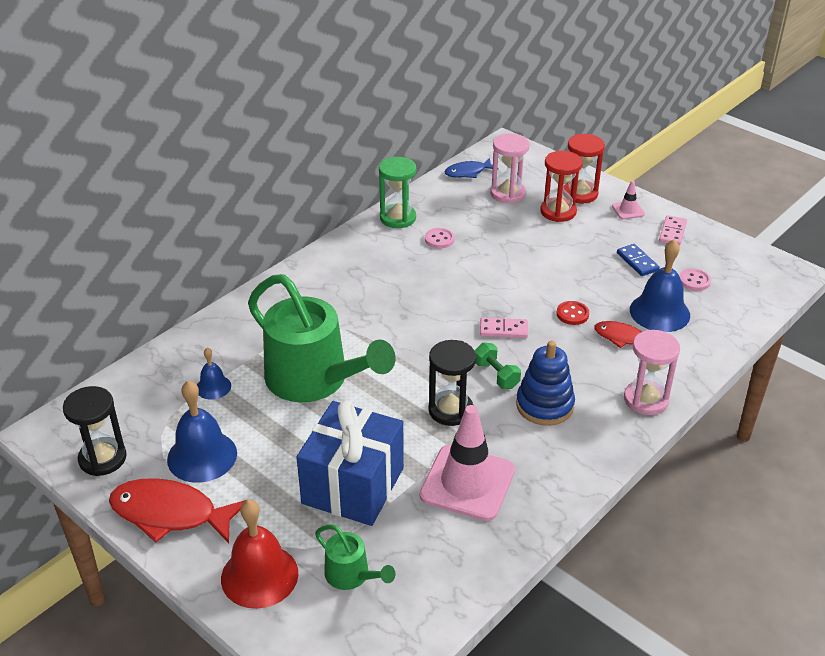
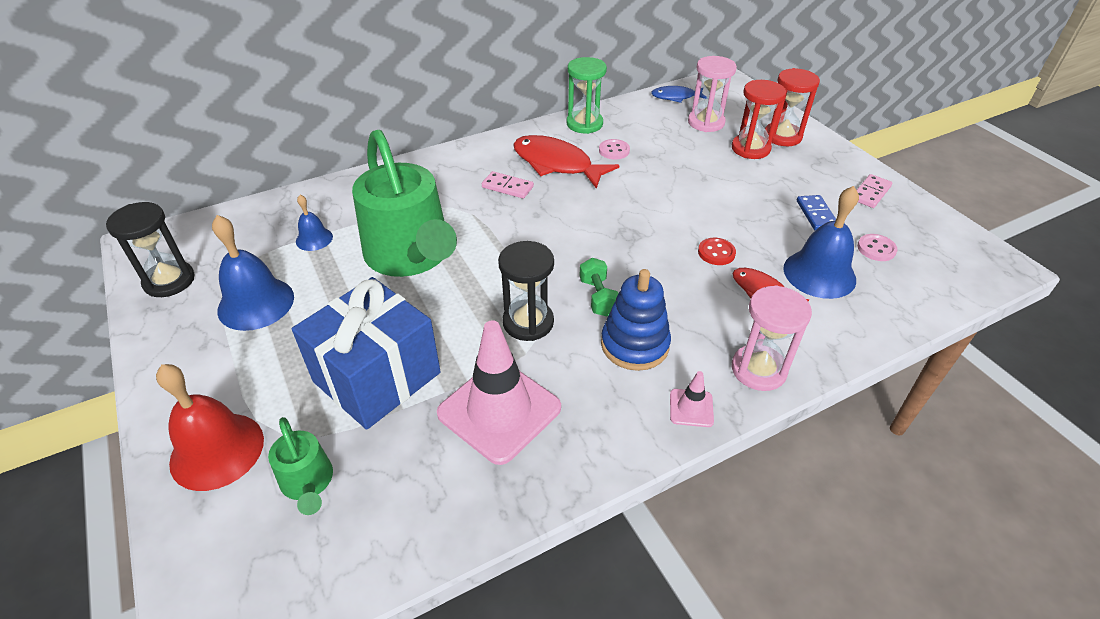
camera: 20 degrees right, 5 degrees up
red fish [109,478,246,543] -> red fish moved to [513,135,619,189]
pink domino [480,317,528,338] -> pink domino moved to [482,171,534,199]
pink traffic cone [612,180,645,219] -> pink traffic cone moved to [670,371,714,427]

